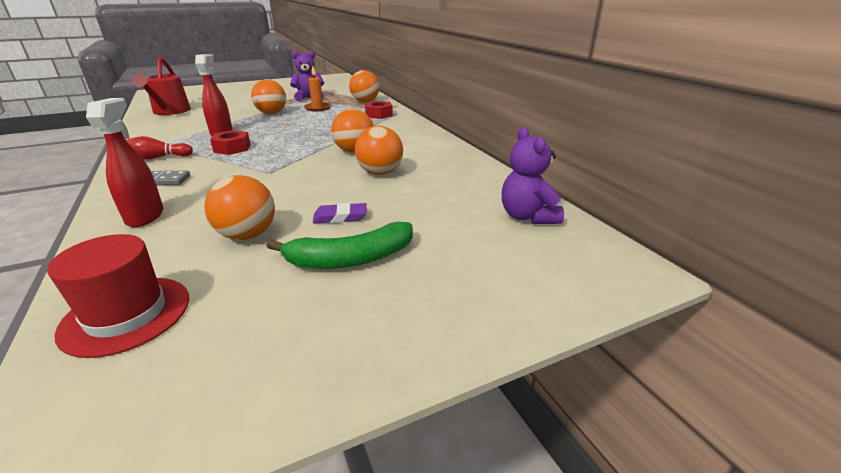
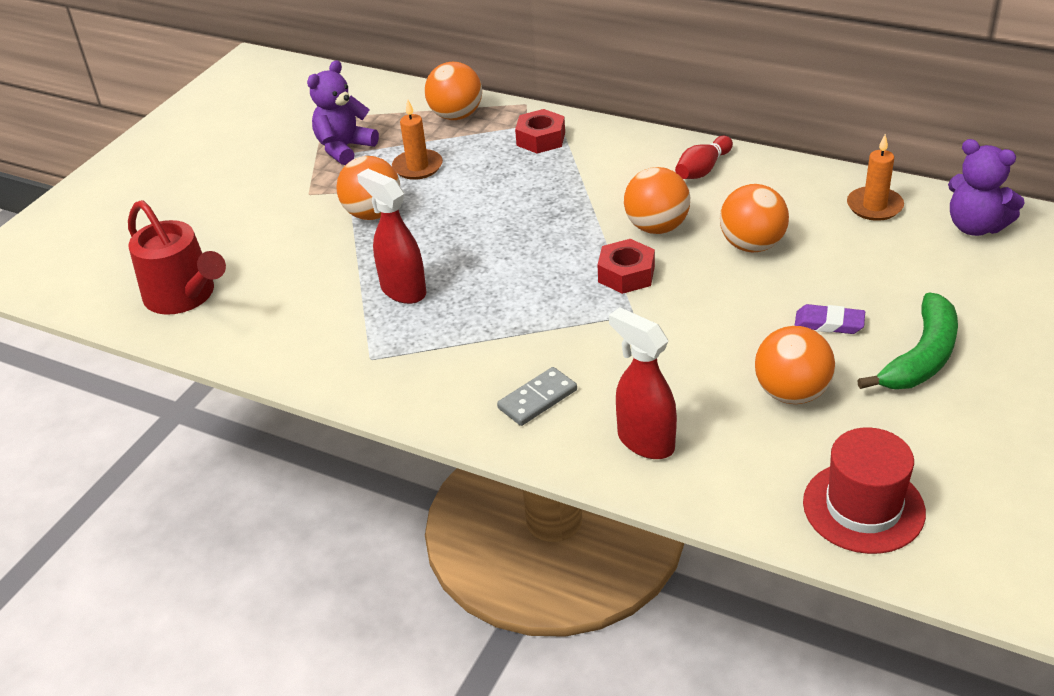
camera: 35 degrees left, 10 degrees up
red bowling pin [126,136,193,160] -> red bowling pin moved to [675,136,733,179]
red nut [210,130,251,155] -> red nut moved to [598,239,655,294]
purple eraser [313,203,367,223] -> purple eraser turned 60 degrees clockwise [794,304,865,334]
none -> orange candle [847,134,904,221]

